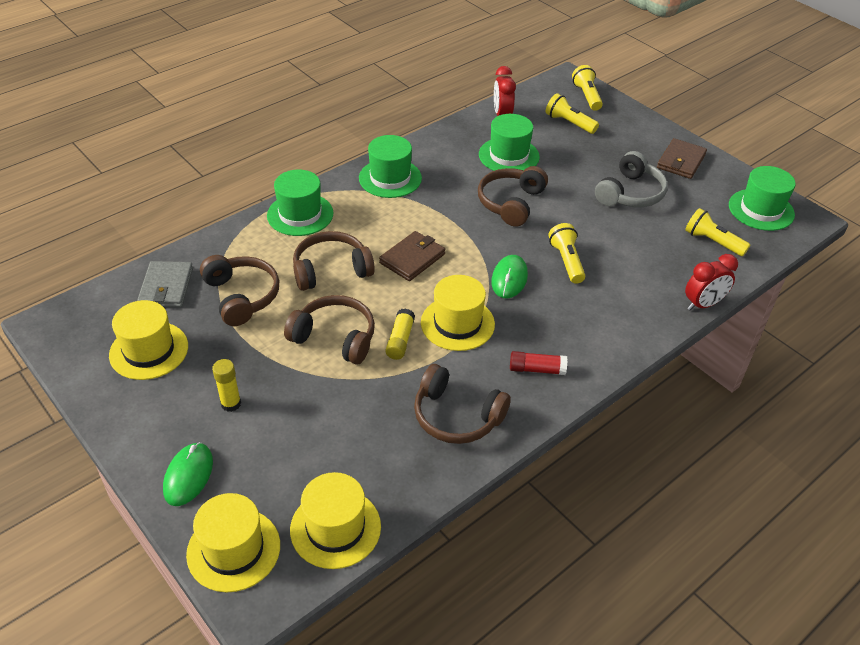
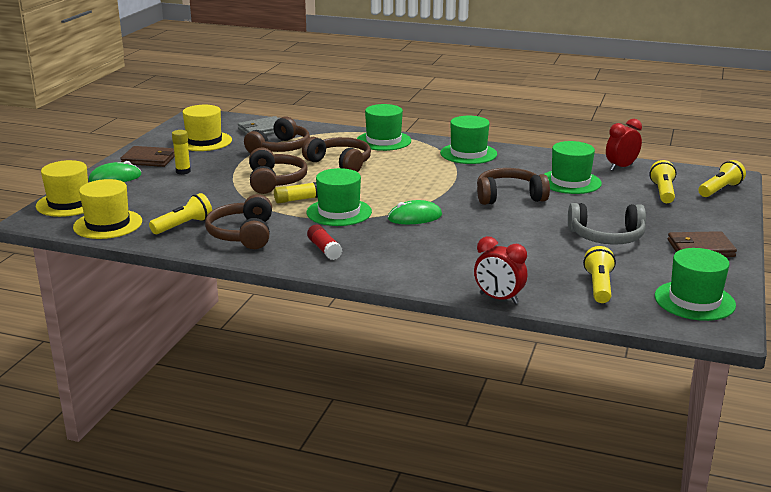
camera: 60 degrees right, 20 degrees down
brown wallet [379,231,445,281] -> brown wallet moved to [120,146,175,167]
yellow hat [421,275,495,351] -> green hat [307,168,372,226]
yellow flashlight [548,223,585,284] -> yellow flashlight moved to [149,193,212,234]

